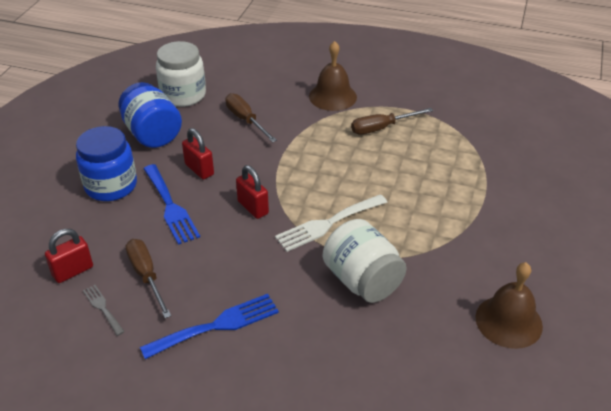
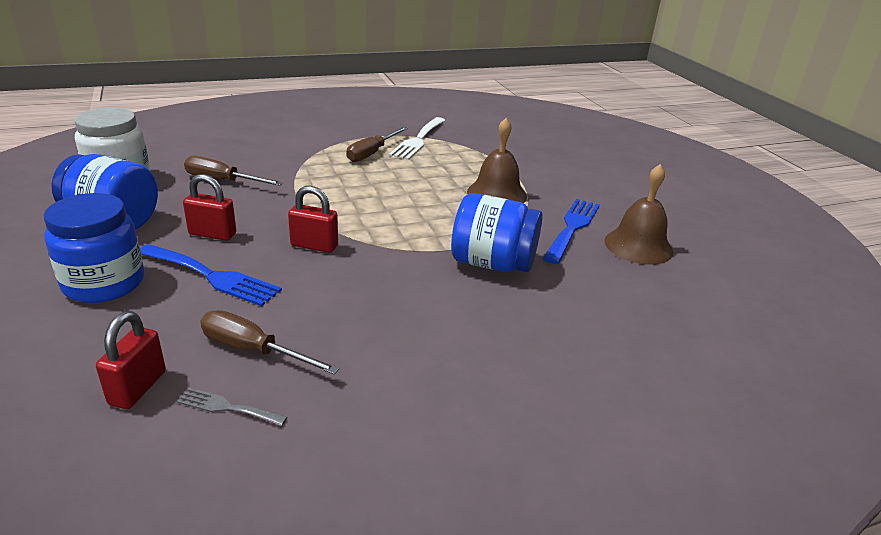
camera: 40 degrees left, 10 degrees down
blue fork [140,294,279,359] -> blue fork moved to [542,199,600,264]
white fork [275,194,387,252] -> white fork moved to [389,117,446,160]
brown bell [309,41,357,111] -> brown bell moved to [467,118,527,203]
white jar [323,219,407,303] -> blue jar [451,193,543,272]

